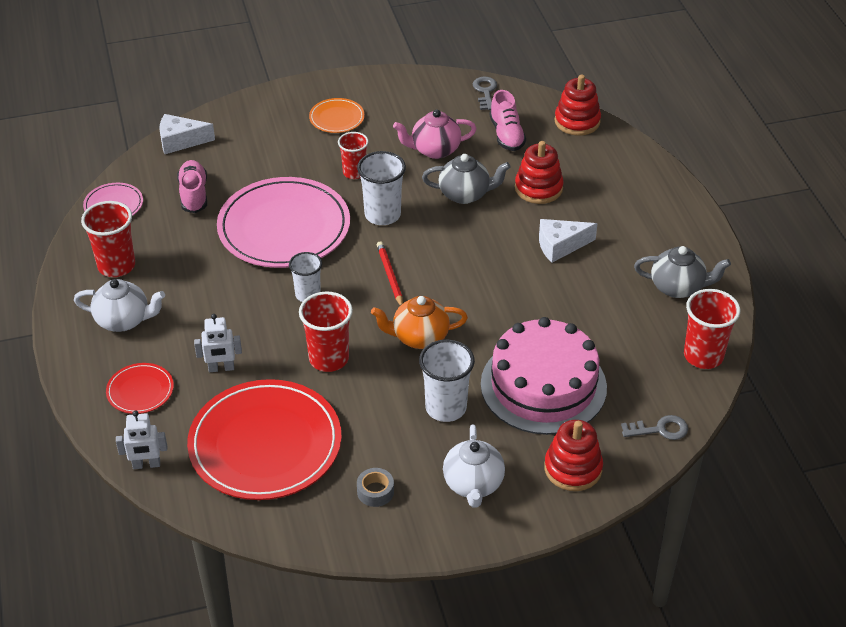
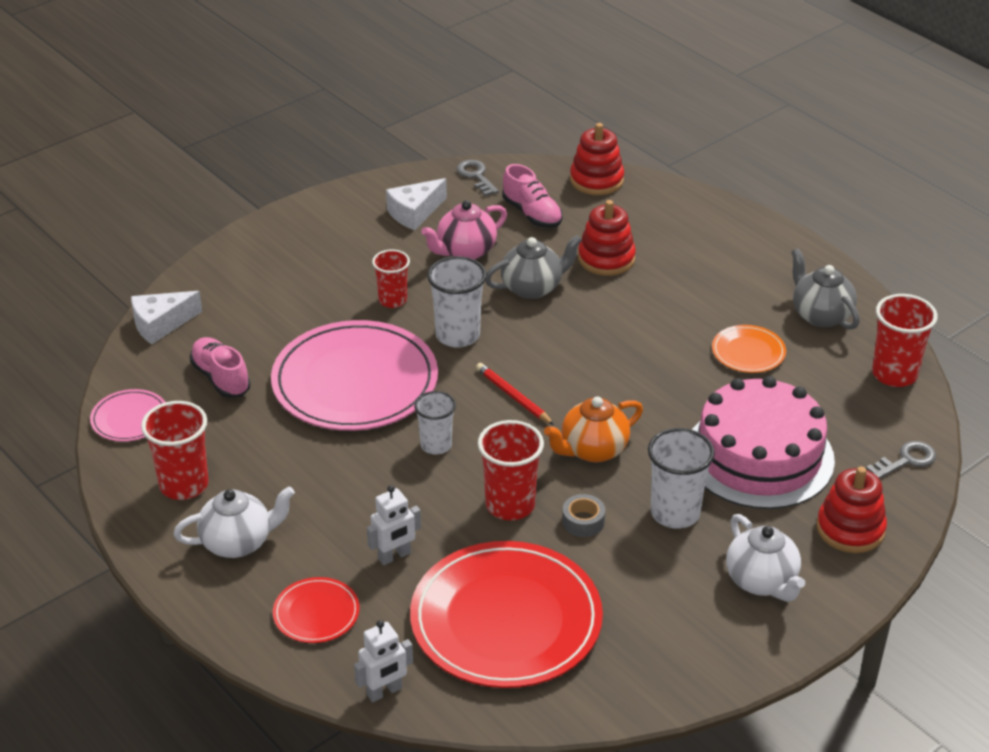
camera: 25 degrees left, 5 degrees down
orange plate [309,98,365,133] -> orange plate moved to [712,325,786,373]
grey tape [357,468,394,507] -> grey tape moved to [562,494,605,537]
white cheese [539,219,597,263] -> white cheese moved to [386,178,447,230]
grey teapot [634,246,731,298] -> grey teapot turned 105 degrees counterclockwise [791,248,860,330]

